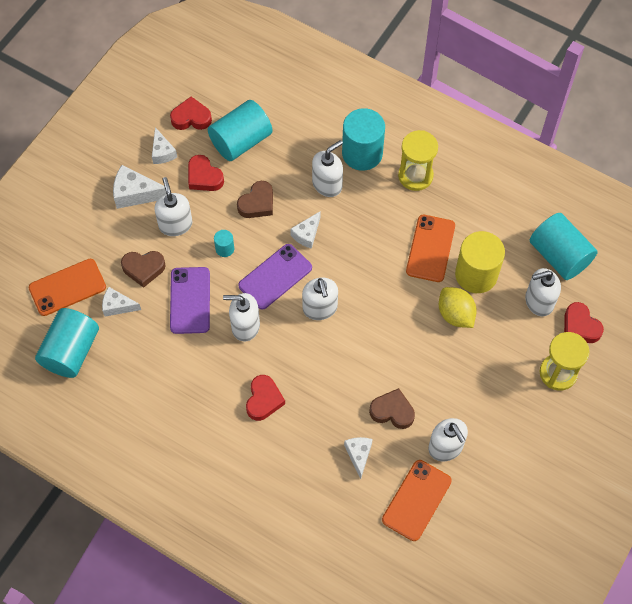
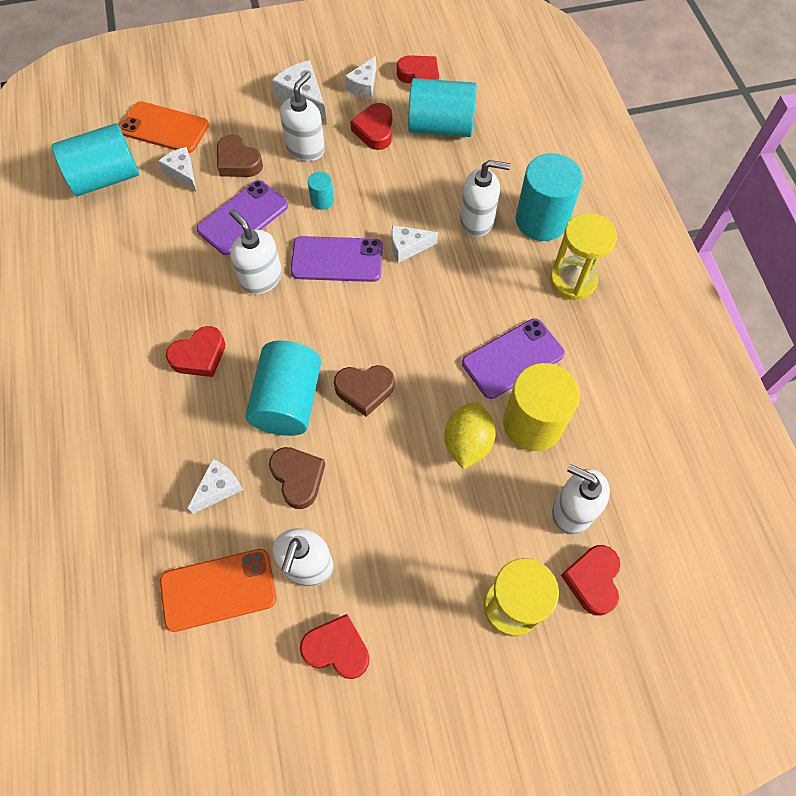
camera: 45 degrees right, 0 degrees up
brown heart [237,181,273,218] -> brown heart moved to [334,365,395,417]
white soap dispenser [302,278,338,320] -> none
orange phone [406,215,455,282] -> purple phone [462,318,565,399]
turquoise cylinder [530,213,598,280] -> turquoise cylinder moved to [245,341,321,436]
none -> red heart [300,614,370,679]

